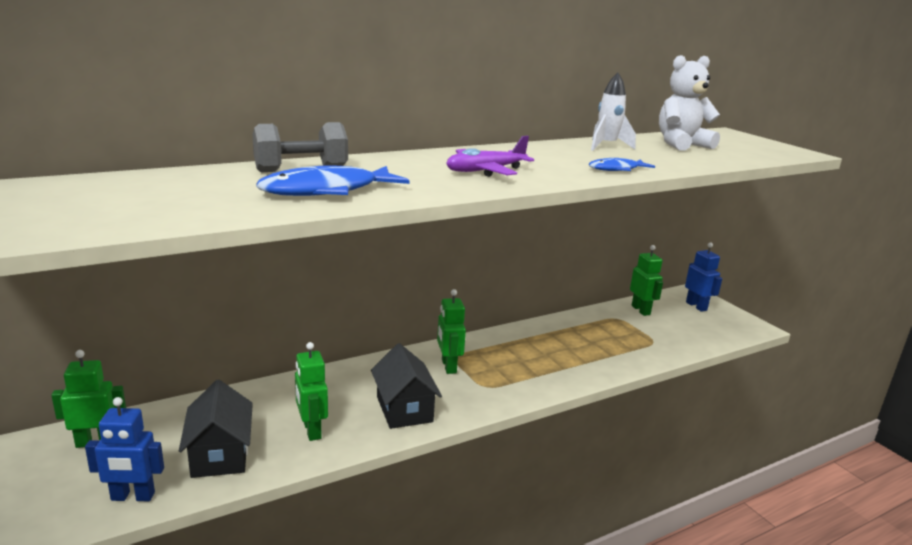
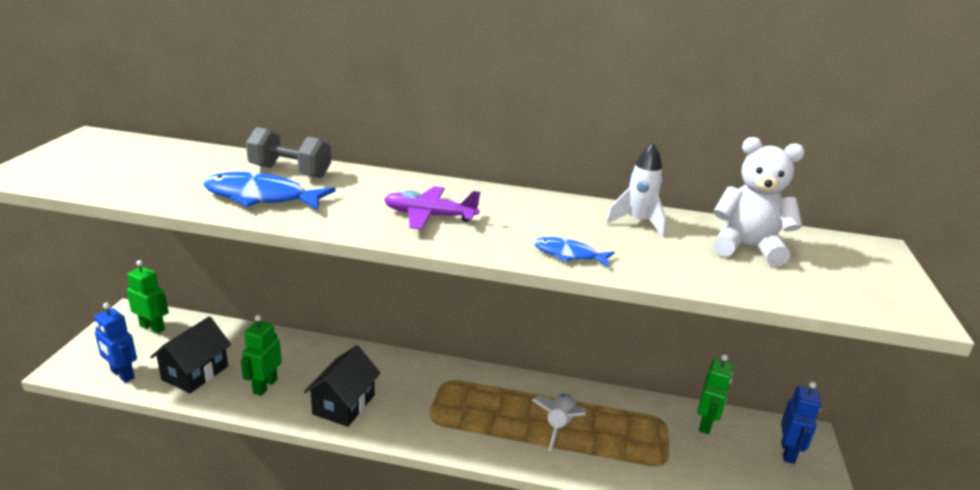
camera: 40 degrees right, 5 degrees up
green robot [437,289,466,374] -> none
none -> white rocket [532,393,586,451]

